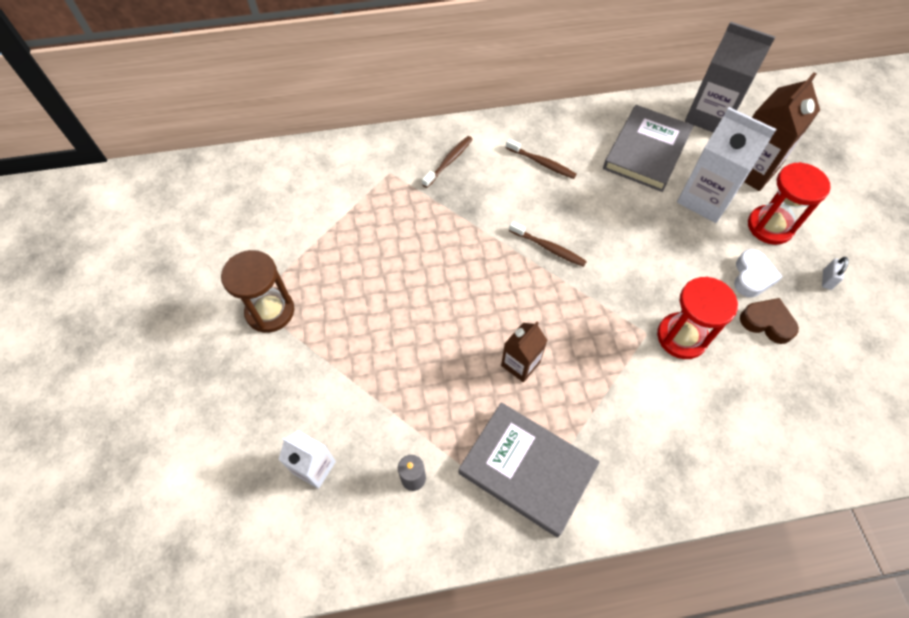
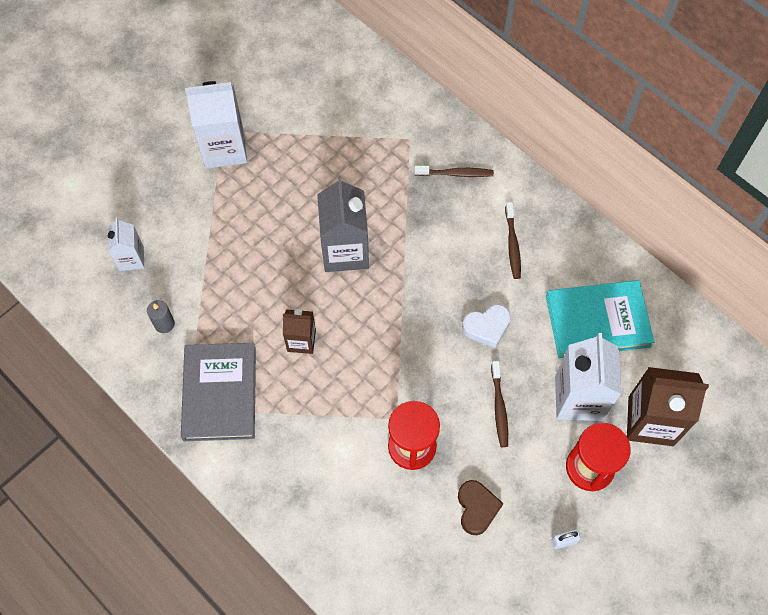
camera: 55 degrees right, 5 degrees up
brown hourglass [221,250,294,333] -> white carton [185,81,247,169]
brown toothbrush [509,221,587,267] -> brown toothbrush moved to [491,361,508,447]
grey book [603,105,694,192] -> turquoise book [546,280,654,358]
grey carton [685,21,775,133] -> grey carton moved to [317,176,369,272]
white heart [734,249,783,297] -> white heart moved to [462,304,511,348]

